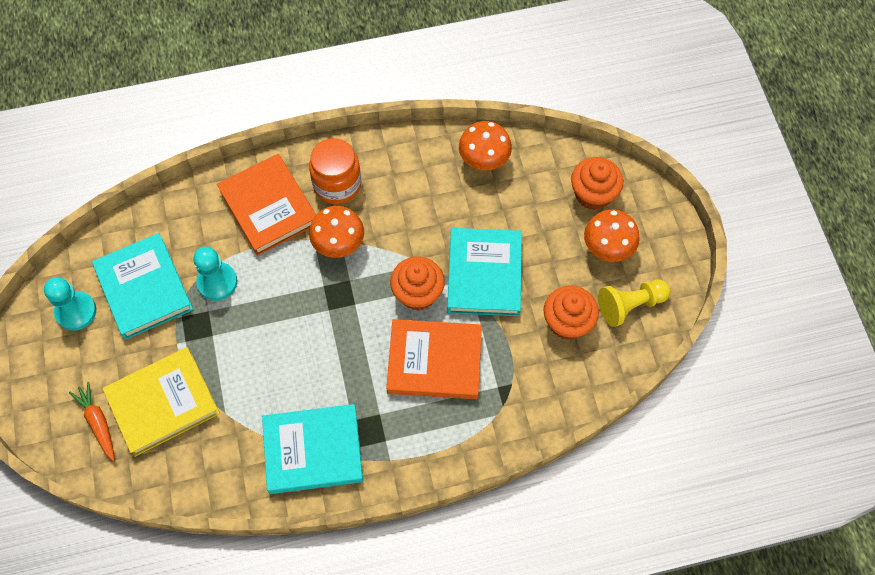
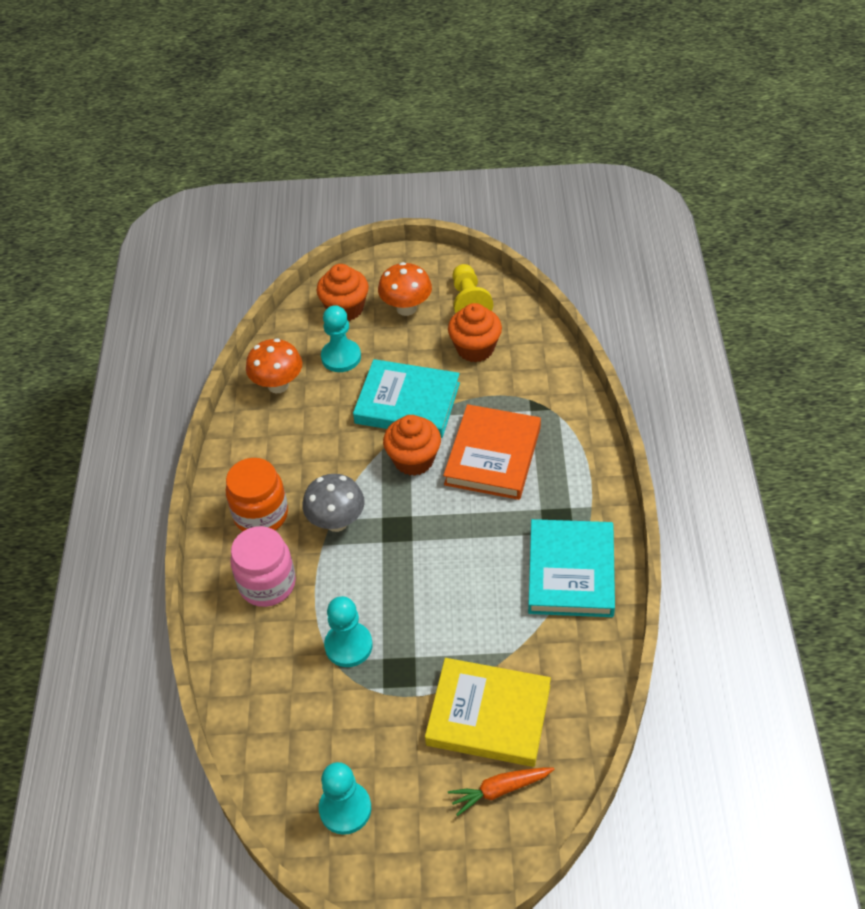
camera: 75 degrees left, 15 degrees down
turquoise book [92,233,193,339] -> none
yellow book [103,347,220,457] -> yellow book turned 60 degrees counterclockwise [425,658,551,767]
orange book [217,154,316,256] -> pink jar [230,526,296,607]
orange mushroom [309,206,364,258] -> grey mushroom [302,474,365,532]
none -> turquoise pawn [321,305,361,372]

